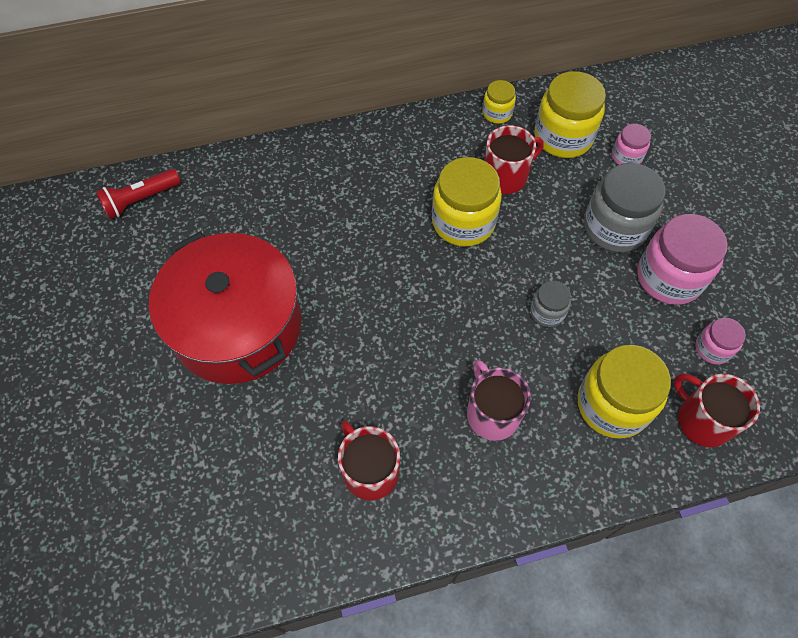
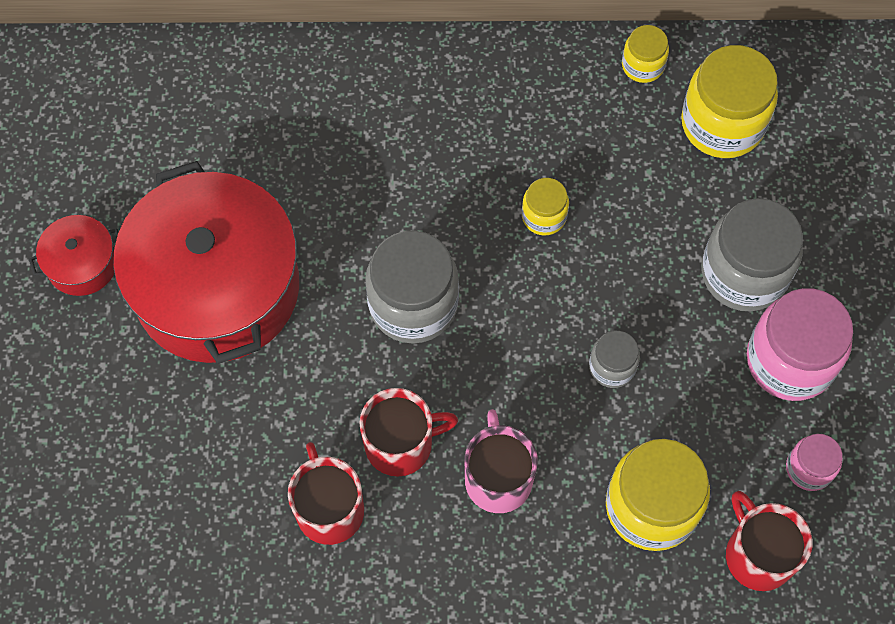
camera: 15 degrees right, 5 degrees up
red flashlight [96,169,181,219] -> none
yellow jar [432,157,502,247] -> yellow jar [522,178,569,236], size x0.52
red mug [484,125,544,194] -> red mug moved to [359,388,458,476]
pink jar [612,124,651,165] -> none
none -> red pot [29,215,118,296]
none -> grey jar [365,231,459,344]

